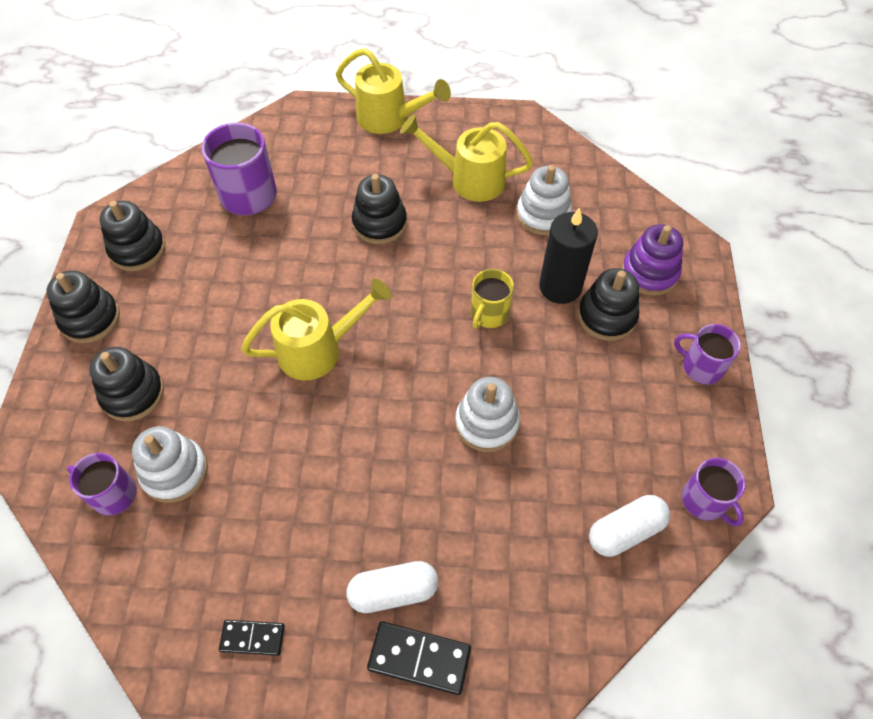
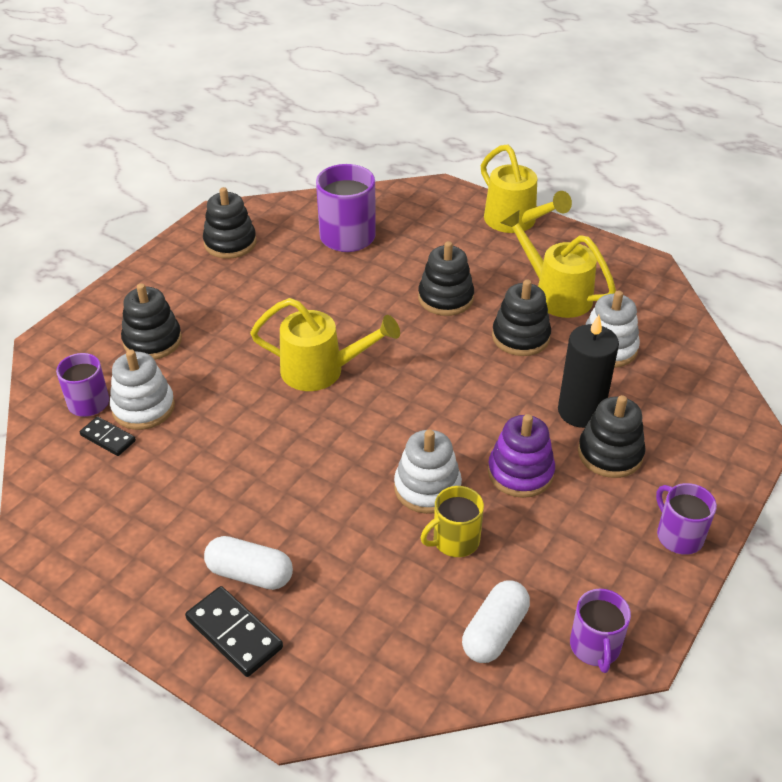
camera: 30 degrees right, 15 degrees down
black stacking toy [46,270,120,343] -> black stacking toy moved to [492,280,551,356]
black domino [219,620,285,656] -> black domino moved to [80,416,136,456]
yellow mug [471,269,514,329] -> yellow mug moved to [421,486,484,557]
white capsule [589,495,670,557] -> white capsule turned 60 degrees counterclockwise [462,580,530,663]
purple stacking toy [622,224,683,296] -> purple stacking toy moved to [488,414,555,498]

